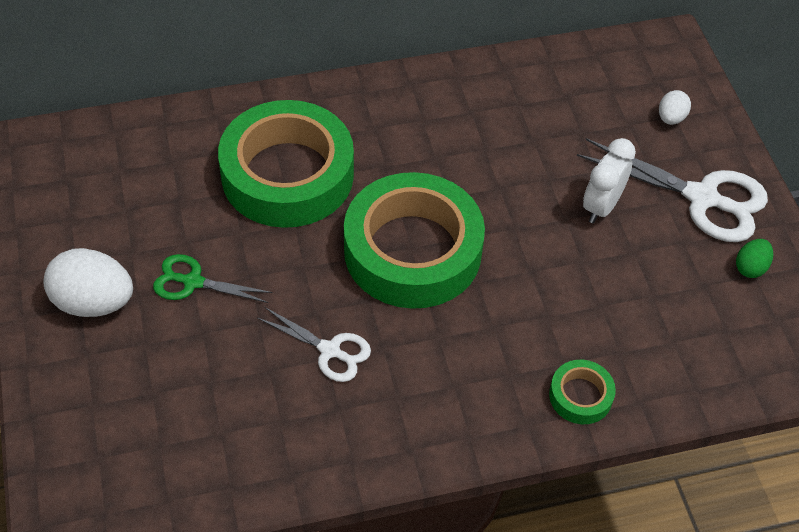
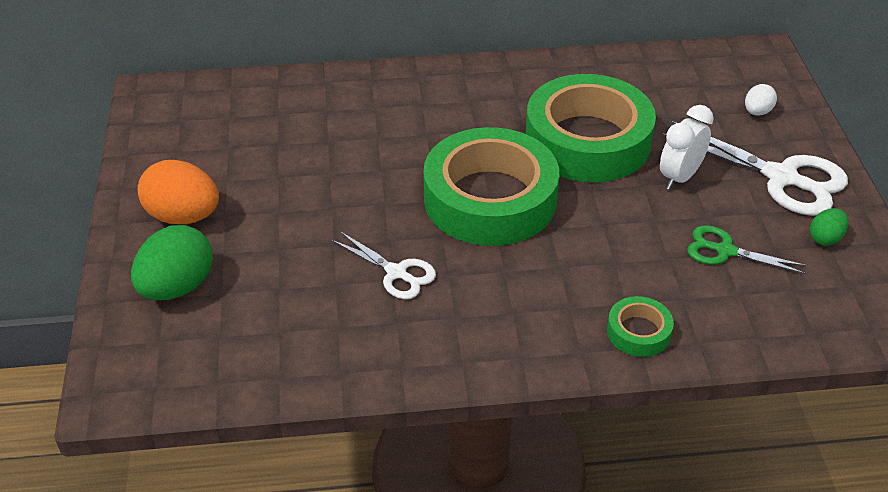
camera: 10 degrees right, 10 degrees down
white egg [44,248,133,317] -> orange egg [137,160,219,224]
green scissors [153,254,273,303] -> green scissors moved to [687,225,808,274]
green tape [218,100,354,228] -> green tape moved to [525,74,656,182]
none -> green egg [131,225,213,300]

